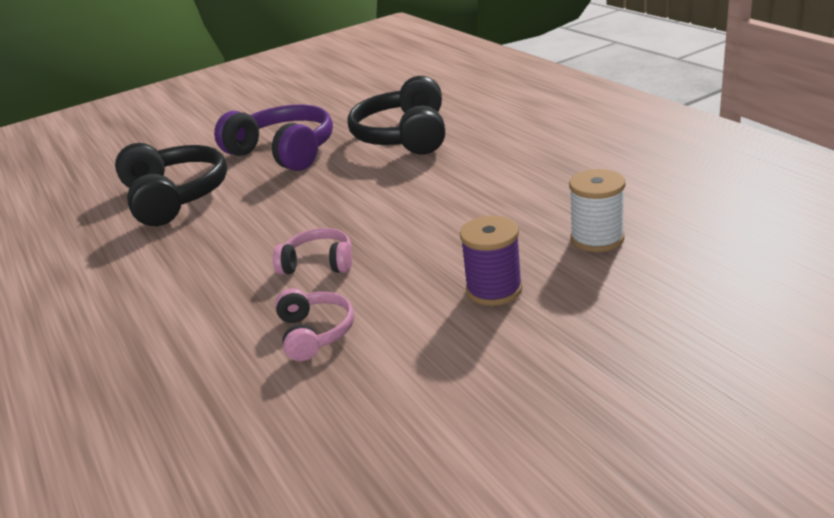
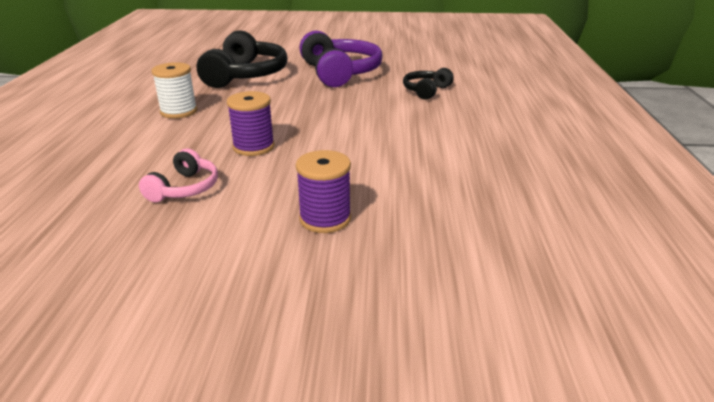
camera: 30 degrees right, 0 degrees up
pink headphones [273,228,352,275] -> purple spool [227,91,275,156]
black headphones [347,76,445,155] -> black headphones [403,68,454,100], size x0.53
white spool [569,169,625,252] -> white spool moved to [151,62,197,119]

